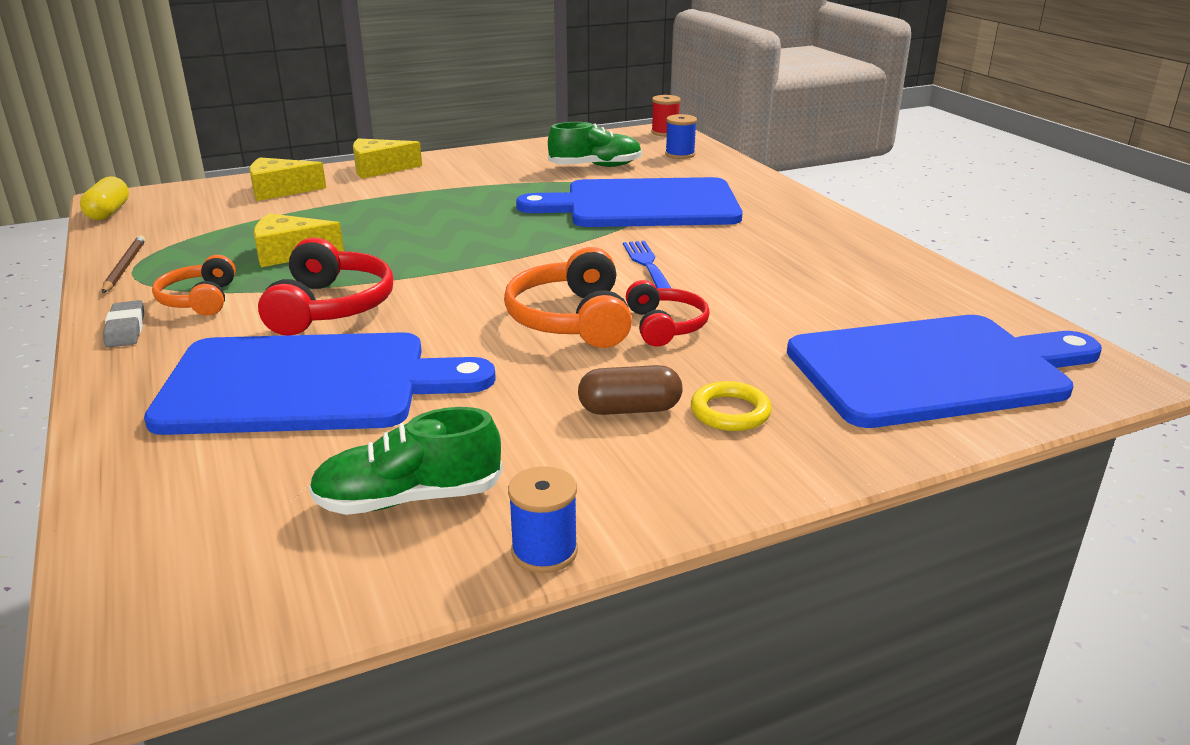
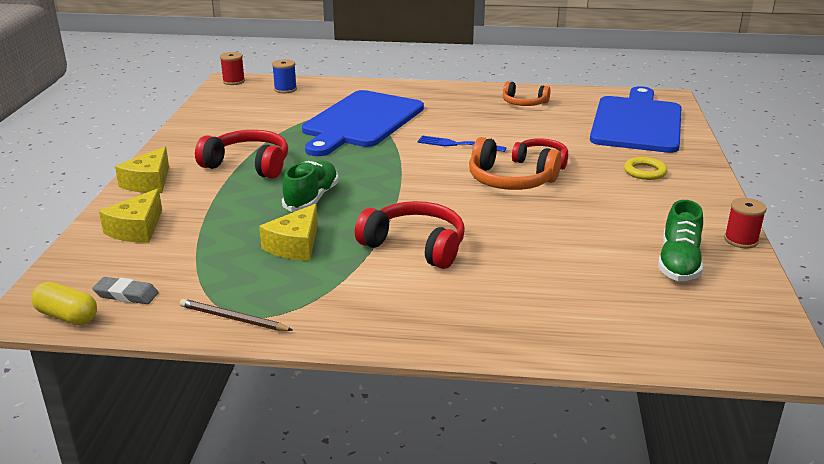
camera: 60 degrees left, 0 degrees up
grey eraser [103,300,144,348] -> grey eraser moved to [92,277,159,304]
blue cutting board [144,332,496,435] -> none
orange headphones [152,255,236,316] -> orange headphones moved to [502,81,551,106]
blue spool [508,466,578,573] -> red spool [724,198,767,248]
green shoe [548,122,642,167] -> green shoe moved to [282,161,339,212]
brown capsule [578,365,682,415] -> none
none -> red headphones [195,130,288,179]

